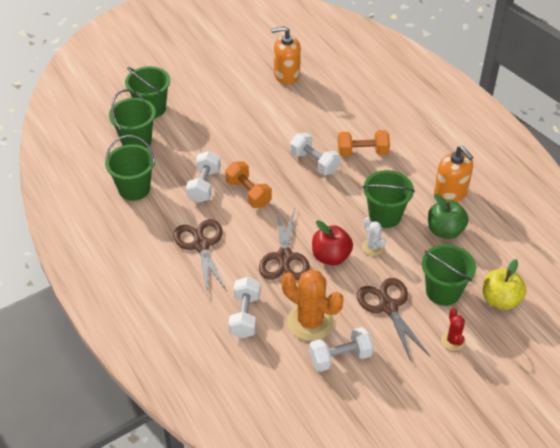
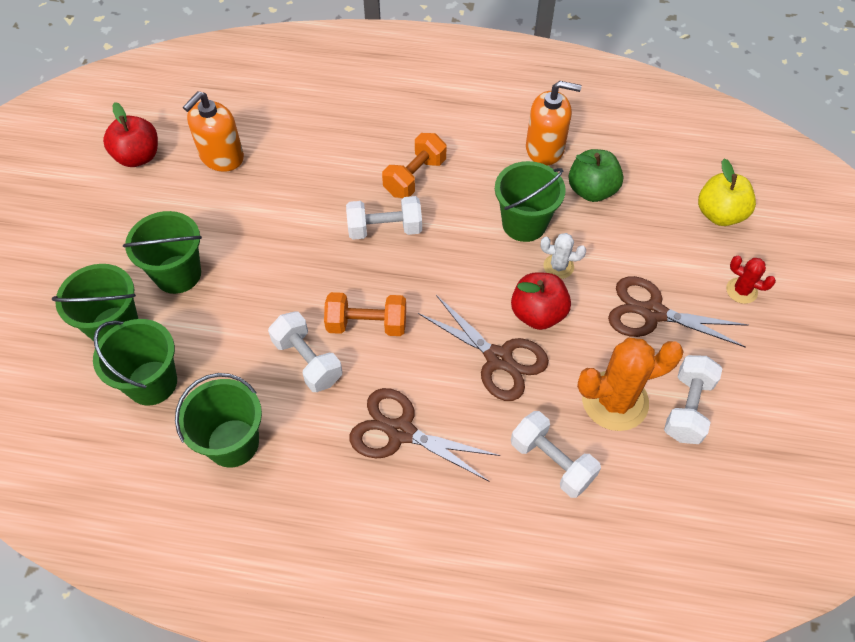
camera: 50 degrees left, 10 degrees up
green bucket [422,244,476,306] -> green bucket moved to [123,211,202,294]
none -> red apple [103,102,158,167]

